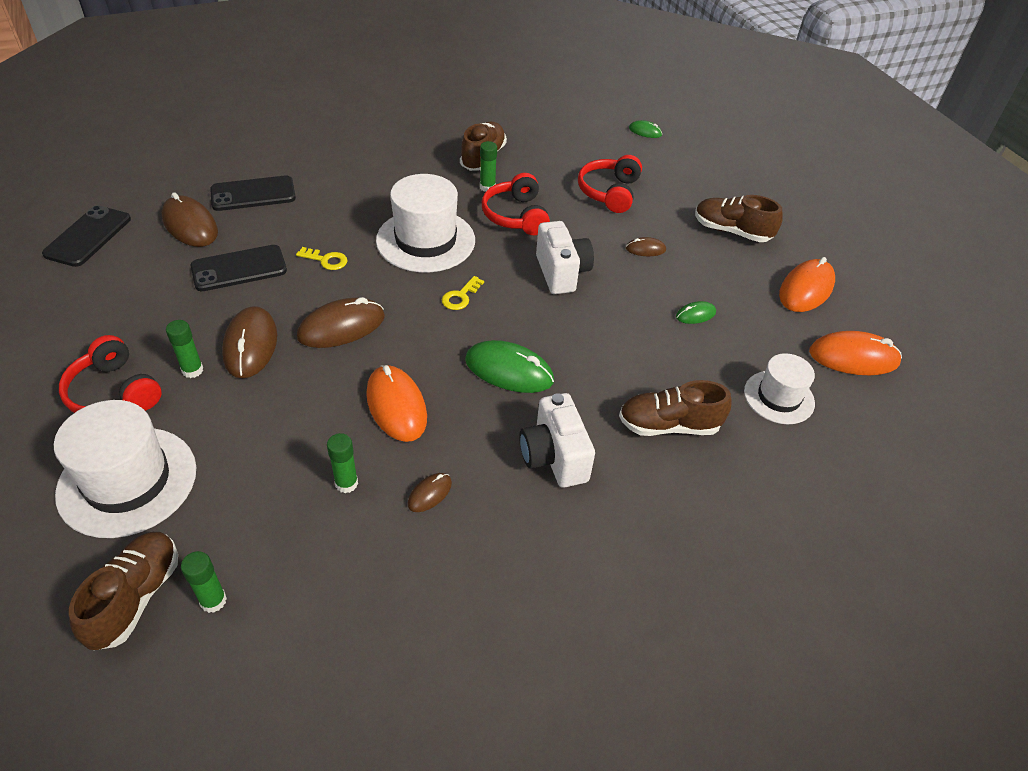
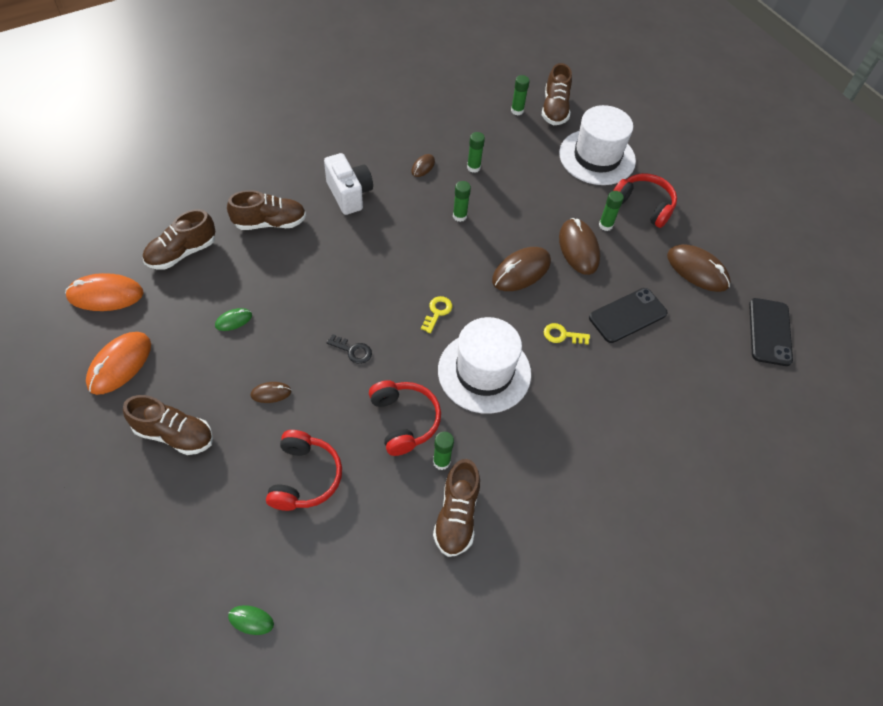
camera: 170 degrees right, 10 degrees up
brown mouse [162,192,218,247] -> brown mouse moved to [667,244,731,292]
black phone [210,176,296,211] -> none
orange mouse [366,365,427,442] -> green glue stick [453,181,471,222]
green mouse [465,340,554,393] -> none
white camera [536,221,594,294] -> black key [326,334,372,364]
white hat [744,353,815,424] -> brown shoe [143,209,215,270]

